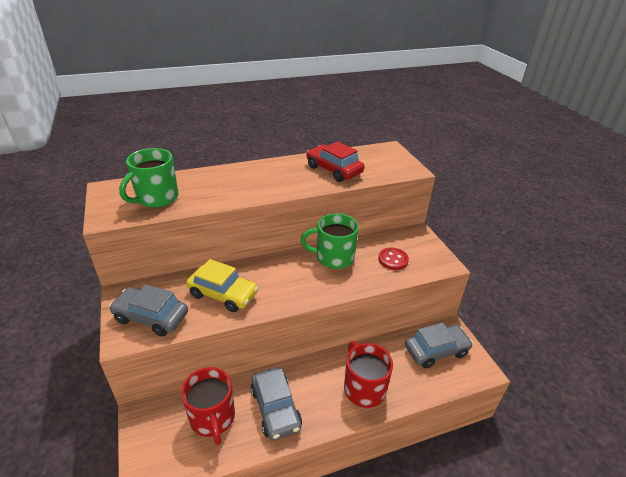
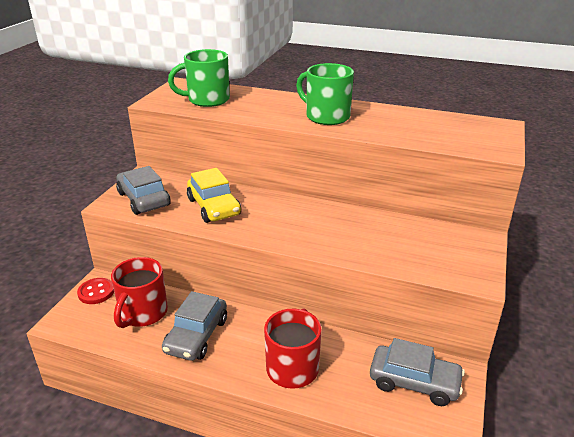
camera: 40 degrees right, 5 degrees down
green mug [300,213,359,269] -> green mug moved to [296,63,354,125]
red car [307,142,364,182] -> none
red button [378,248,409,270] -> red button moved to [77,278,114,304]

